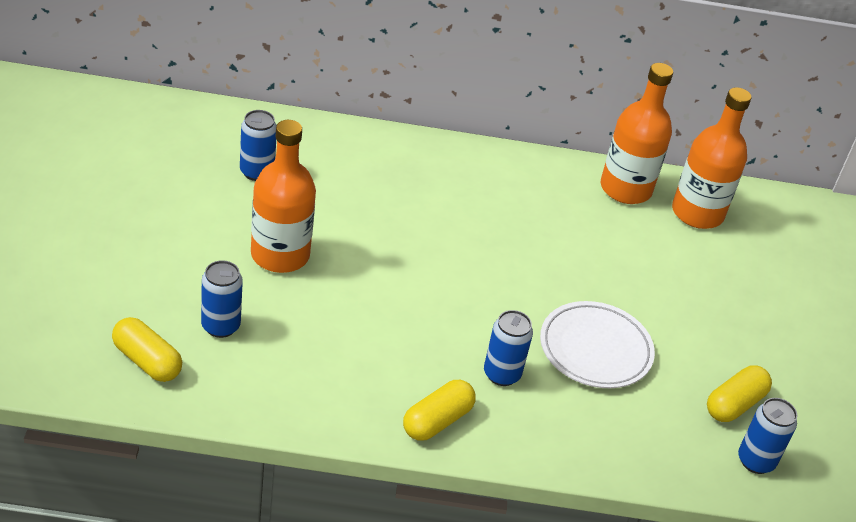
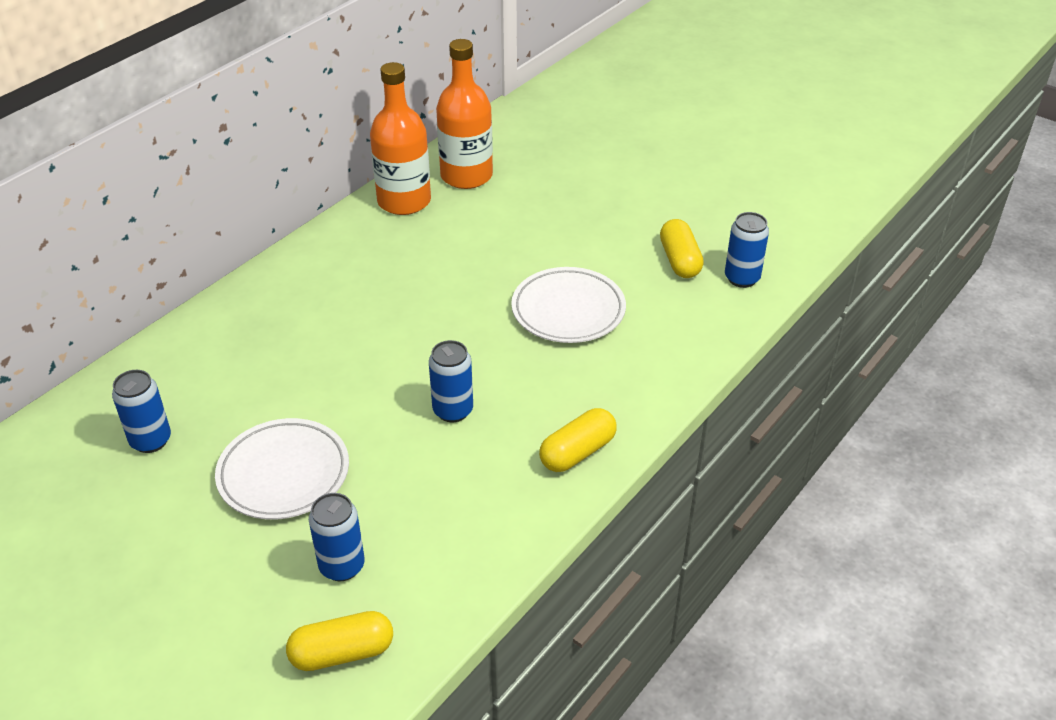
camera: 50 degrees left, 0 degrees up
orange bottle [251,120,316,273] -> white plate [215,418,349,520]
yellow capsule [403,380,476,441] -> yellow capsule turned 60 degrees clockwise [539,408,617,472]
blue can [484,310,533,386] -> blue can moved to [429,340,473,422]

